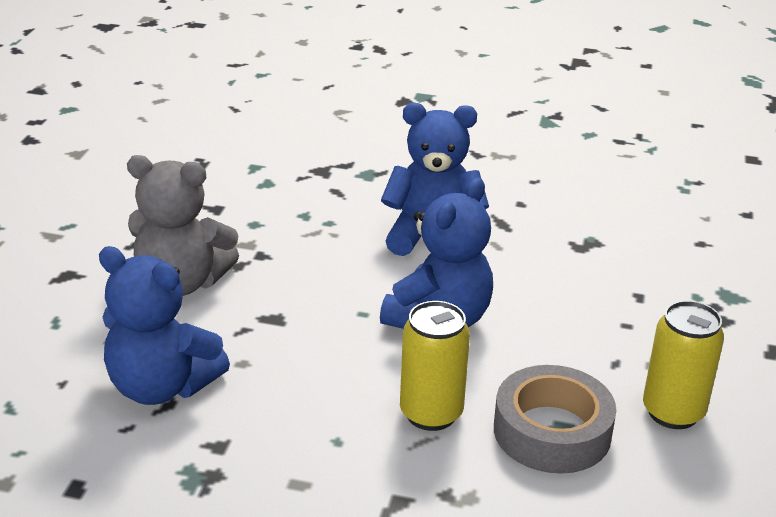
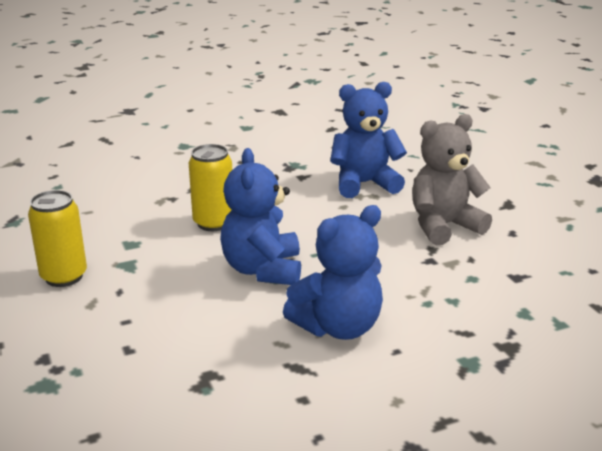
camera: 145 degrees right, 5 degrees down
grey tape [494,365,616,474] -> none

